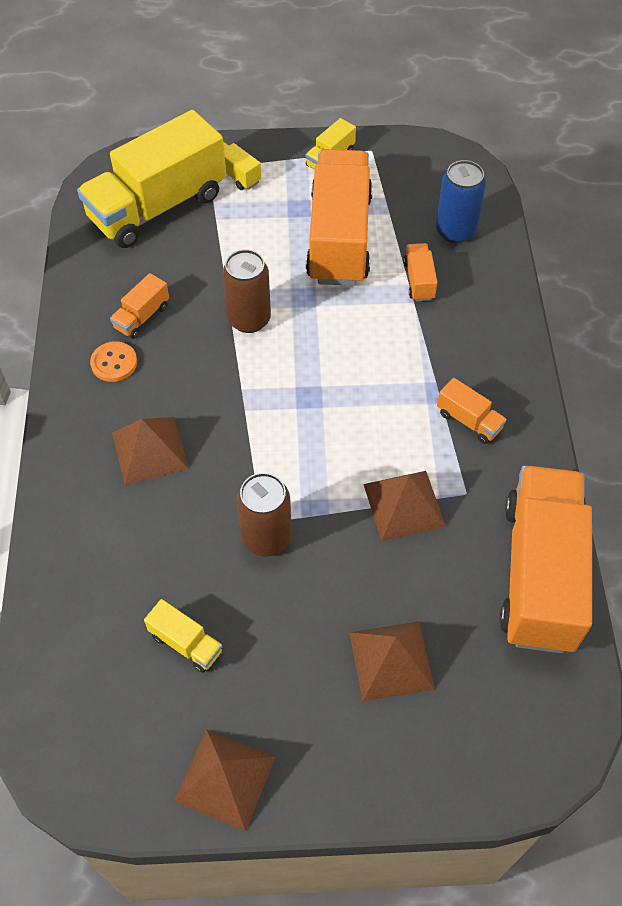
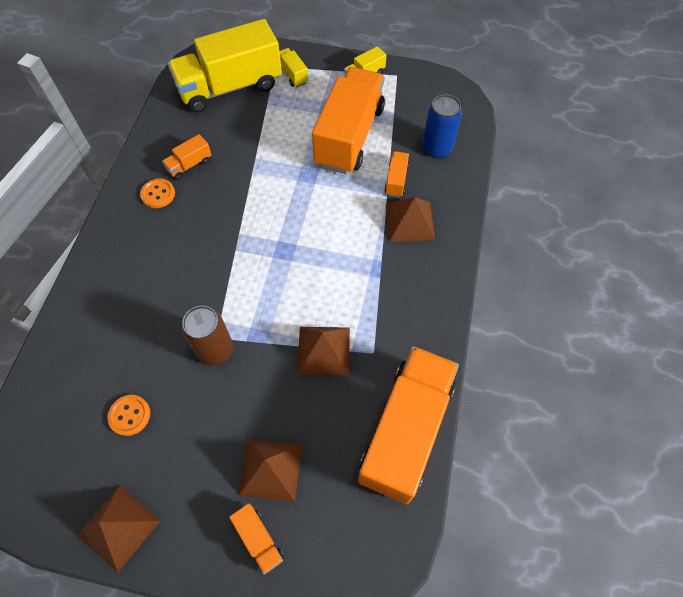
camera: 15 degrees right, 5 degrees up
brown pyramid [112,417,189,485] -> brown pyramid moved to [386,197,435,242]
yellow truck [144,599,222,673] -> orange button [108,395,150,436]
brown can [222,249,271,333] -> none
orange truck [437,378,507,444] -> orange truck moved to [229,503,284,575]

